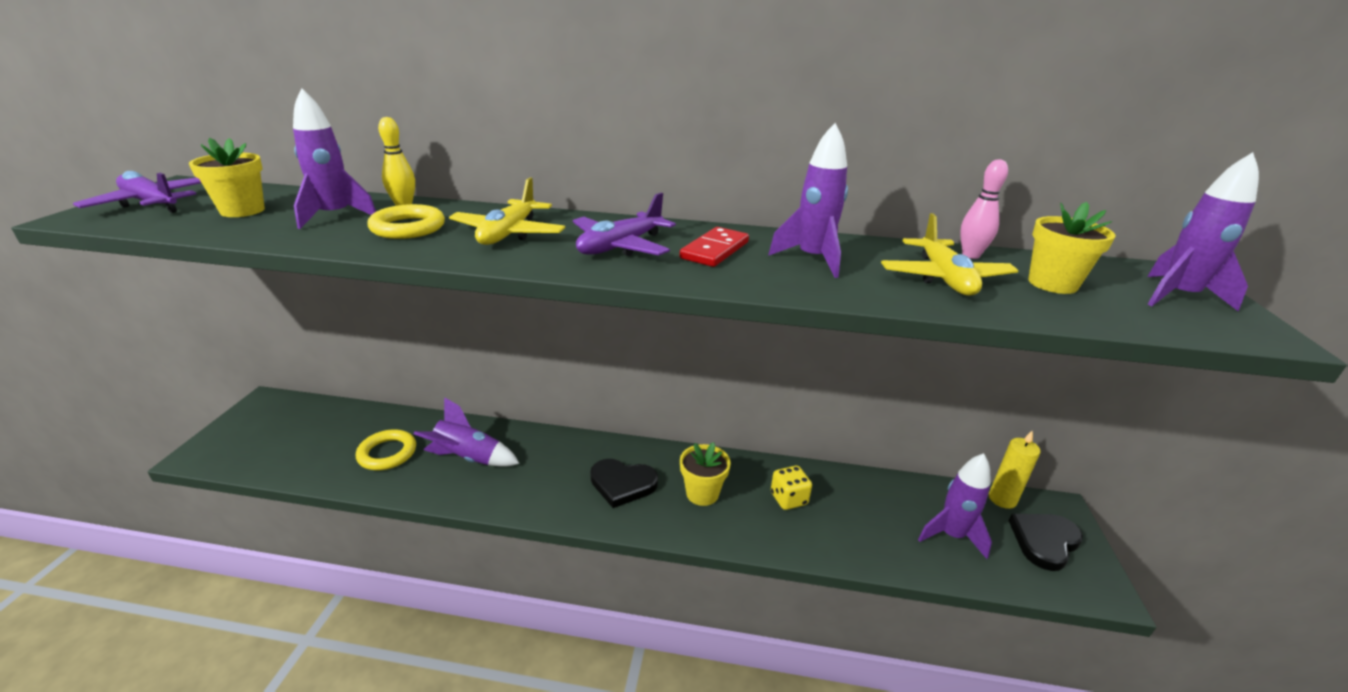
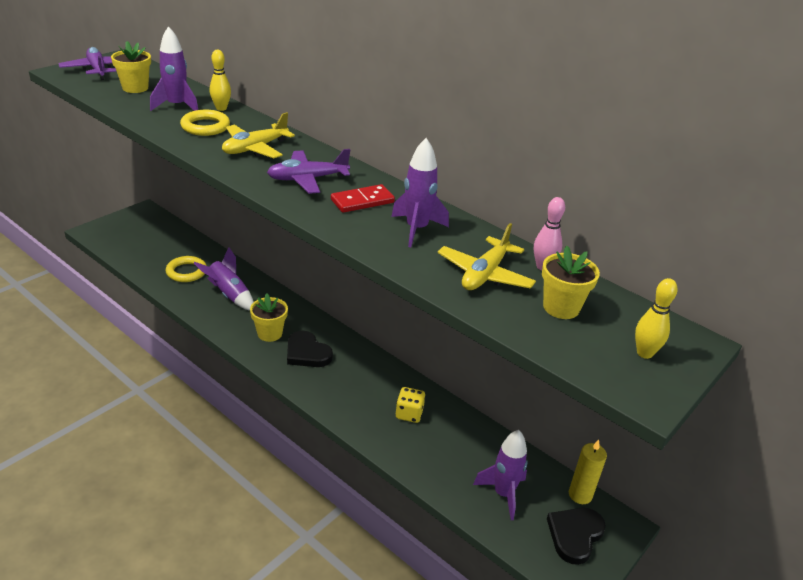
camera: 30 degrees right, 5 degrees up
yellow flower pot [680,442,731,506] -> yellow flower pot moved to [250,293,288,342]
black heart [1009,514,1083,571] -> black heart turned 45 degrees counterclockwise [547,508,606,565]
purple rocket [1147,152,1259,311] -> yellow bowling pin [635,278,677,359]

